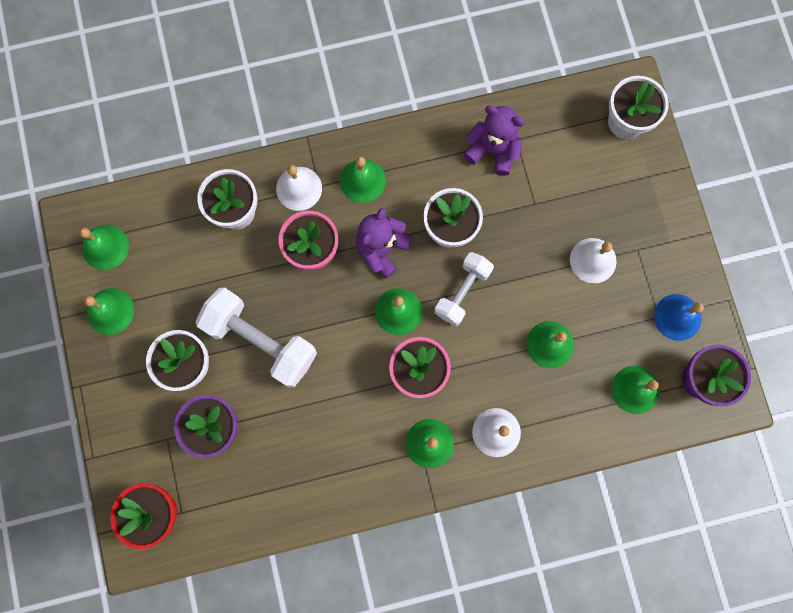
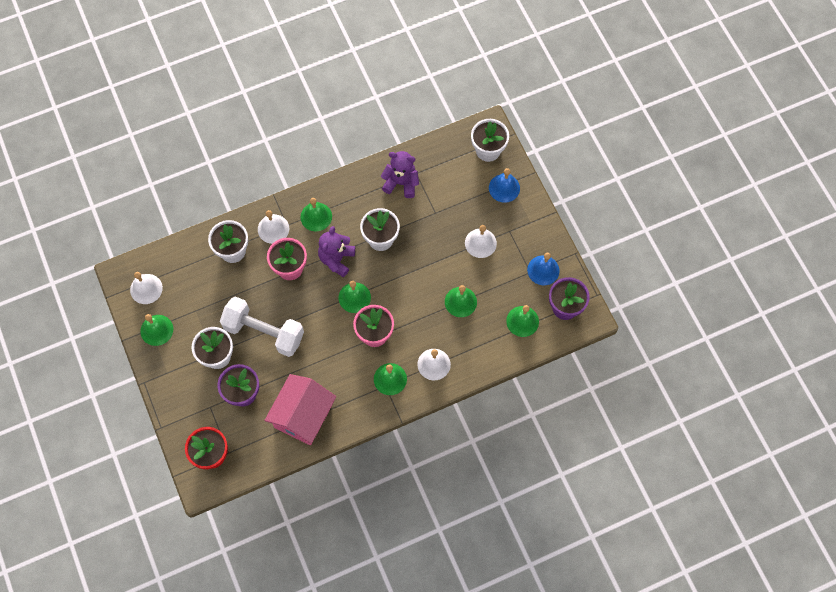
camera: 10 degrees left, 10 degrees down
green bell [79,225,129,270] -> white bell [130,272,163,304]
white dumbbell [435,252,494,326] -> none
none -> pink house [264,374,336,445]
none -> blue bell [489,168,520,203]

